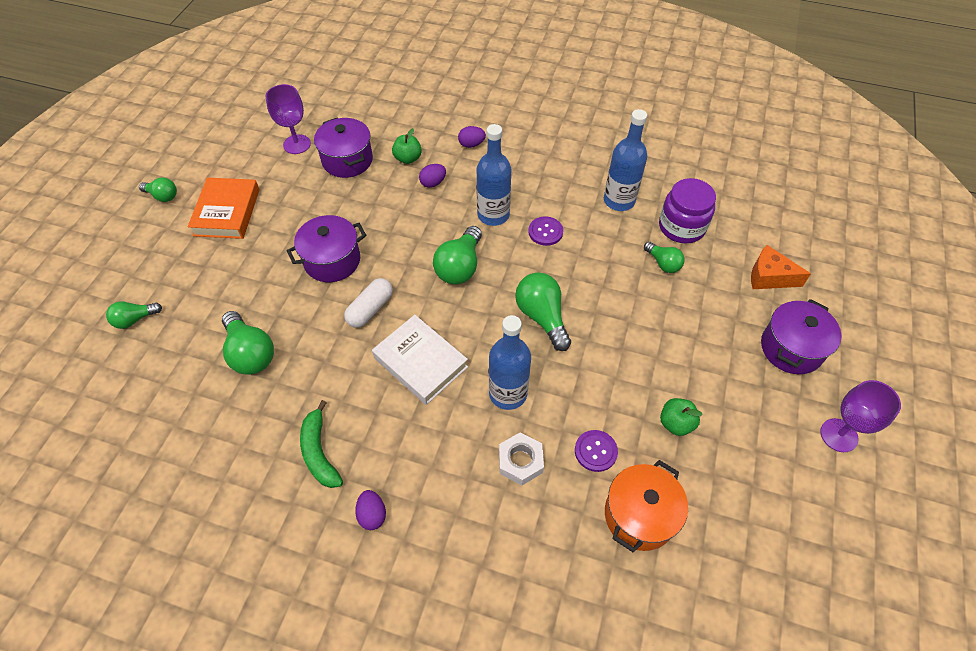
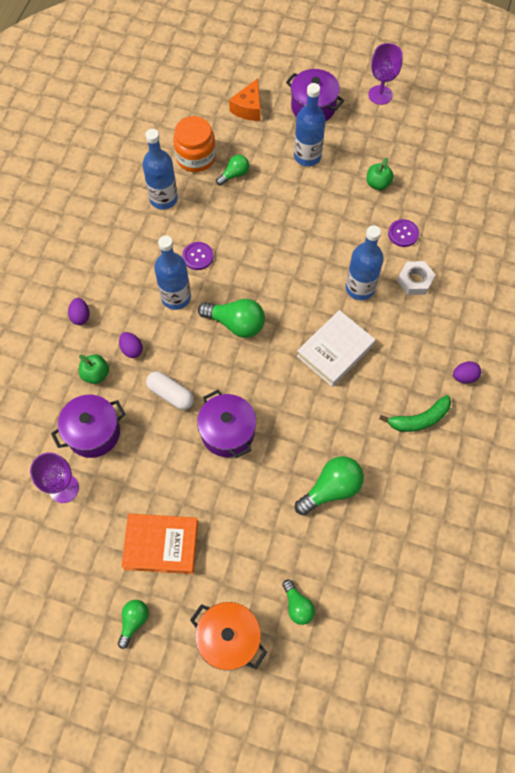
camera: 90 degrees left, 10 degrees up
white capsule [344,278,393,328] -> white capsule moved to [146,371,194,410]
green light bulb [515,272,571,351] -> none
orange pot [605,460,688,552] -> orange pot moved to [190,602,267,671]
purple jar [659,178,716,243] -> orange jar [173,116,216,172]
none -> blue bottle [294,83,326,166]

